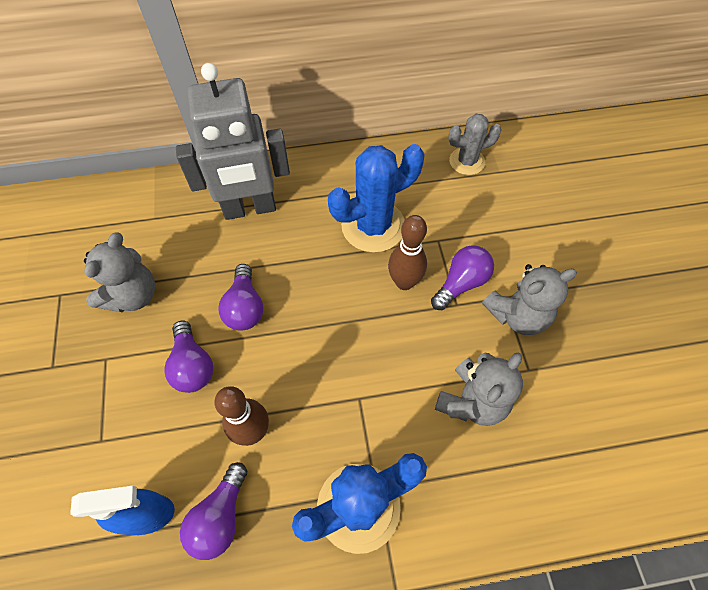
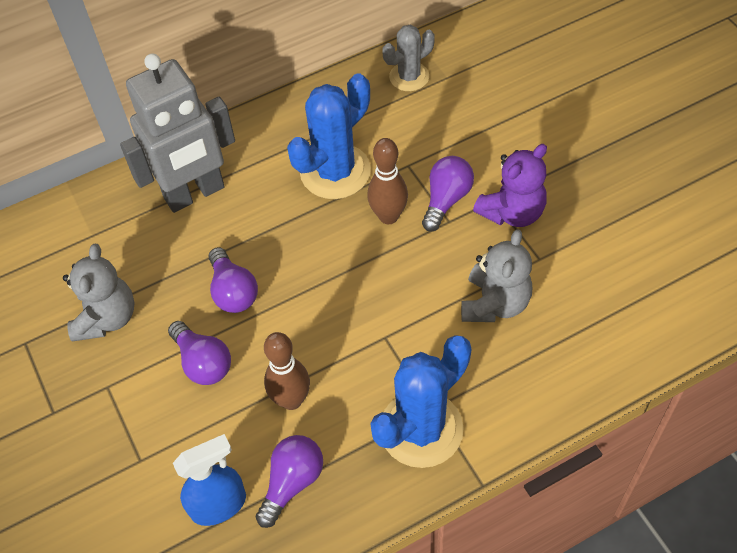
camera: 15 degrees left, 5 degrees down
purple light bulb [180,462,247,560] -> purple light bulb turned 150 degrees counterclockwise [256,435,323,528]
grey teddy bear [482,264,577,335] -> purple teddy bear [473,144,547,227]

